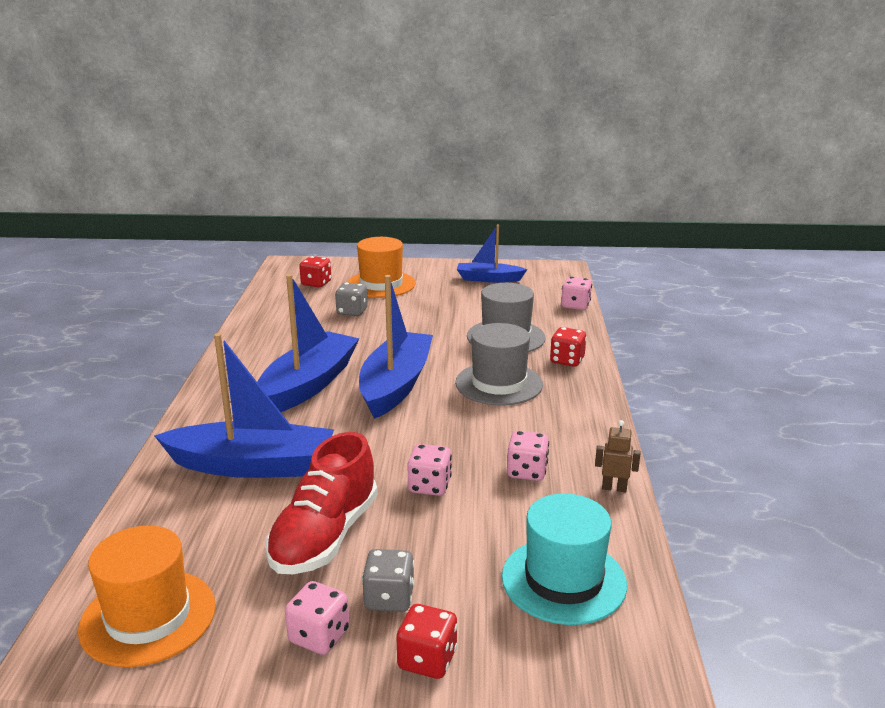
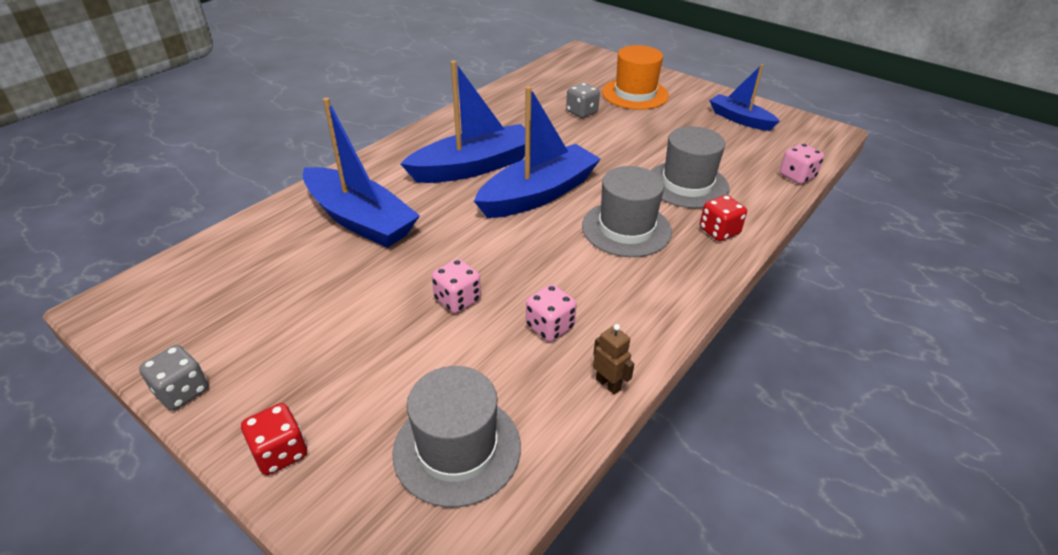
camera: 35 degrees right, 15 degrees up
orange hat [78,525,216,667] -> none
red shoe [265,432,378,574] -> none
pink dice [285,581,350,655] -> none
red dice [299,256,331,287] -> none
grey dice [362,549,415,612] -> grey dice moved to [139,345,208,411]
turquoise hat [502,494,627,625] -> grey hat [392,366,521,507]

